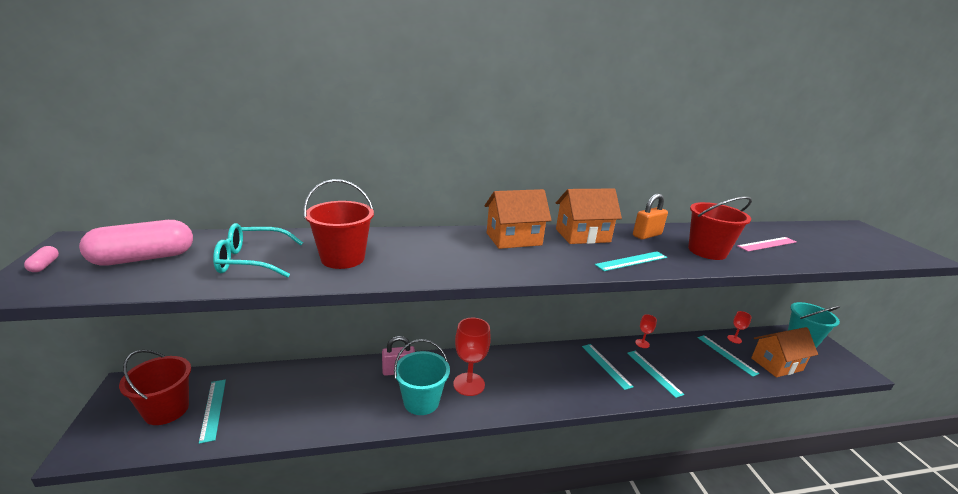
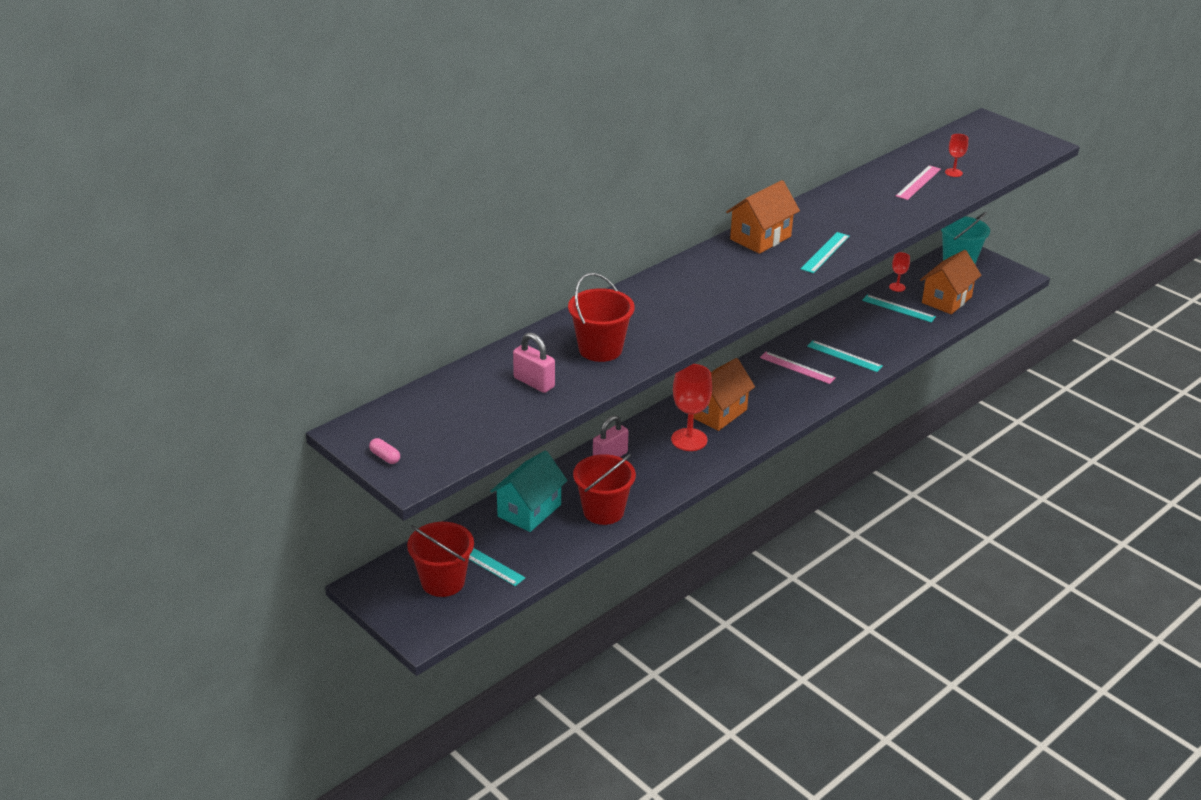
camera: 30 degrees left, 10 degrees up
pink capsule [79,220,193,266] -> none
turquoise glasses [213,223,303,278] -> pink padlock [513,333,555,393]
turquoise bucket [394,339,450,415] -> none
orange house [485,189,551,249] -> orange house moved to [694,358,755,431]
turquoise ruler [582,344,634,390] -> pink ruler [760,351,836,384]
orange padlock [633,193,668,240] -> none
red goblet [635,314,657,348] -> red goblet moved to [945,134,968,177]
red bucket [688,197,752,260] -> red bucket moved to [573,454,636,525]
none -> turquoise house [490,451,568,532]

